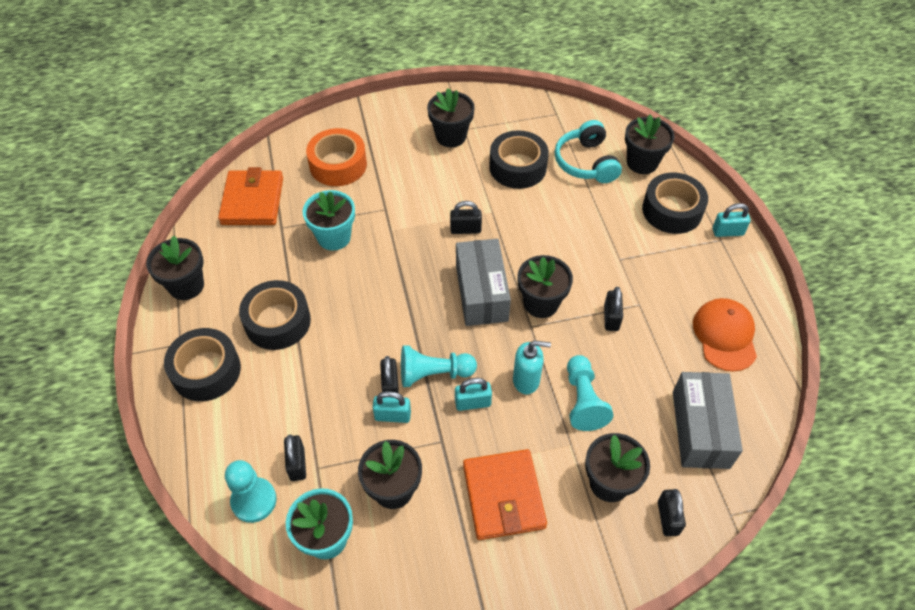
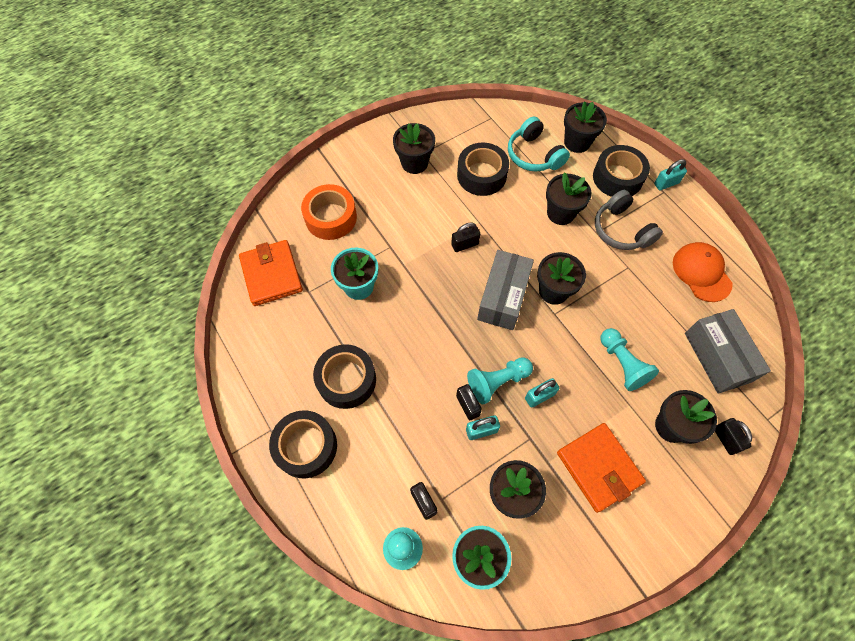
camera: 20 degrees left, 10 degrees up
black flower pot [146,236,204,300] -> black flower pot moved to [546,172,592,225]
grey box [456,239,511,326] -> grey box turned 45 degrees clockwise [477,250,534,330]
turquoise soap dispenser [513,340,551,395] -> none
black padlock [604,287,623,331] -> none
none -> grey headphones [595,190,663,250]

